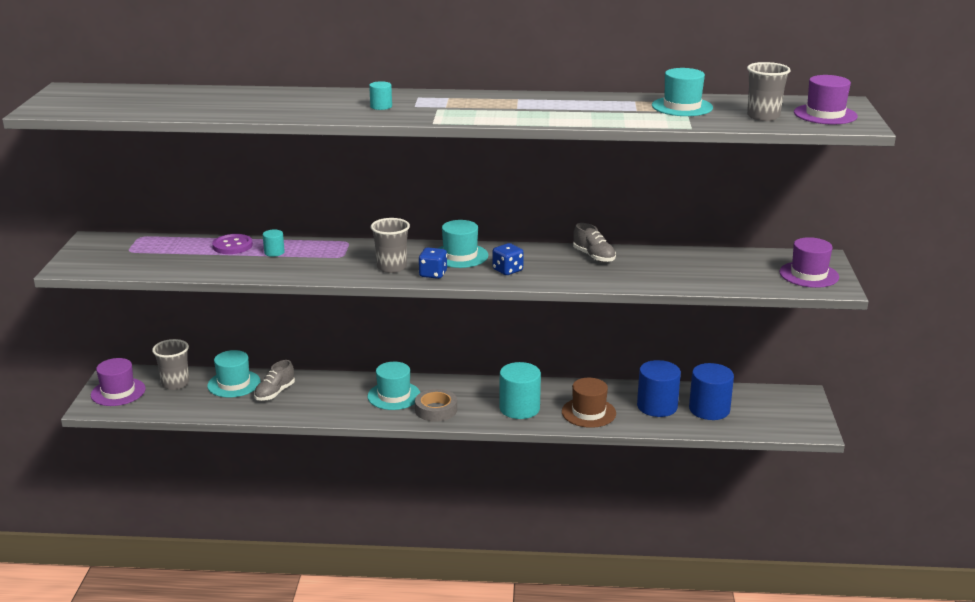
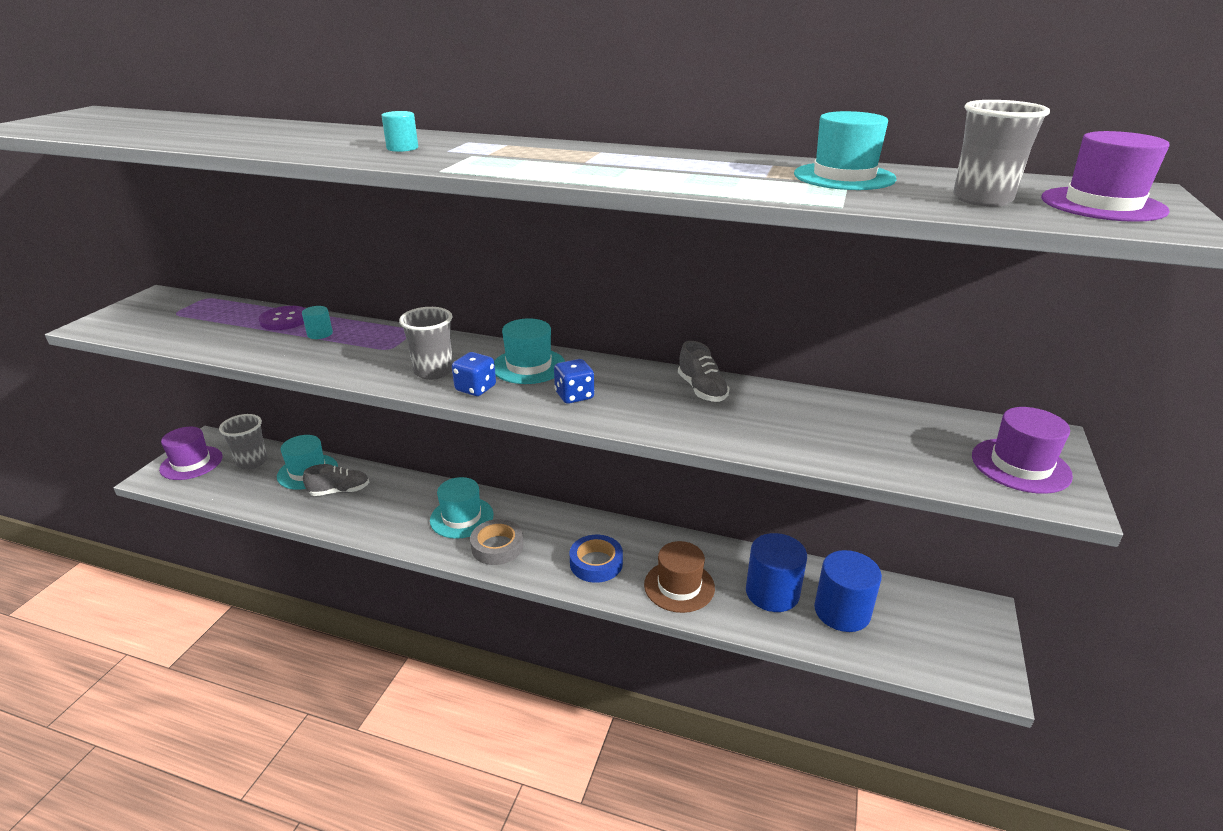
camera: 15 degrees right, 5 degrees up
grey shoe [254,360,295,401] -> grey shoe turned 150 degrees counterclockwise [303,464,369,496]
turquoise cylinder [499,362,541,419] -> blue tape [570,535,623,583]

